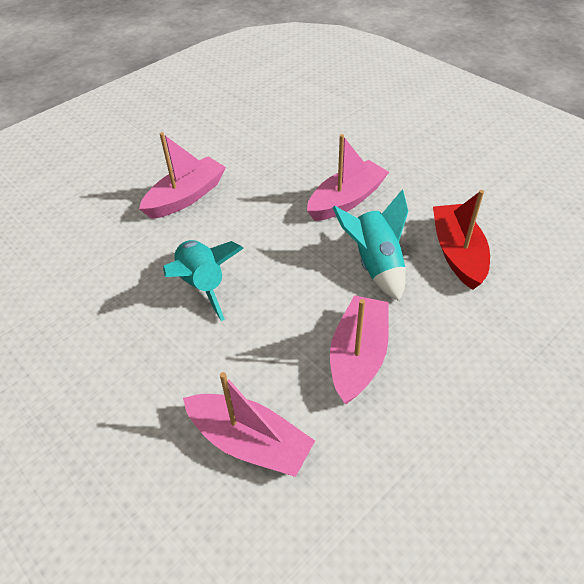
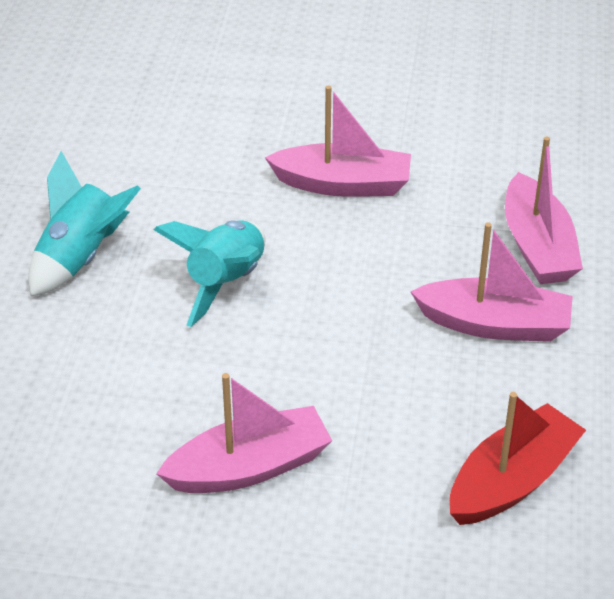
camera: 50 degrees right, 5 degrees down
pink boat [183,372,315,477] -> pink boat moved to [505,137,583,284]
turquoise rocket [332,189,408,301] -> turquoise rocket moved to [28,151,141,297]

